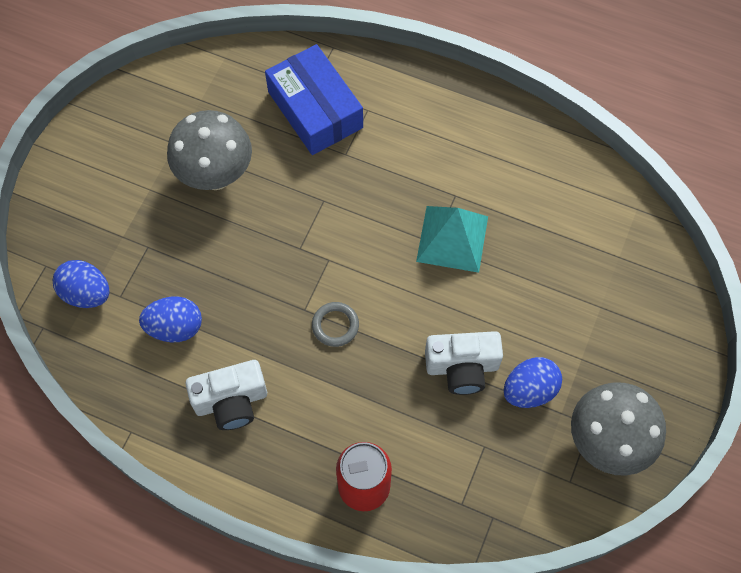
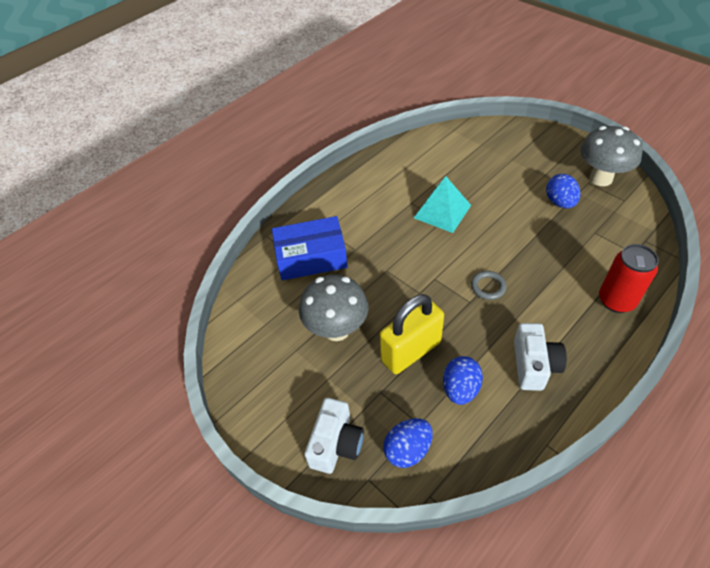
camera: 65 degrees left, 15 degrees down
white camera [425,331,503,395] -> white camera moved to [304,398,364,474]
none -> yellow padlock [380,294,444,374]

